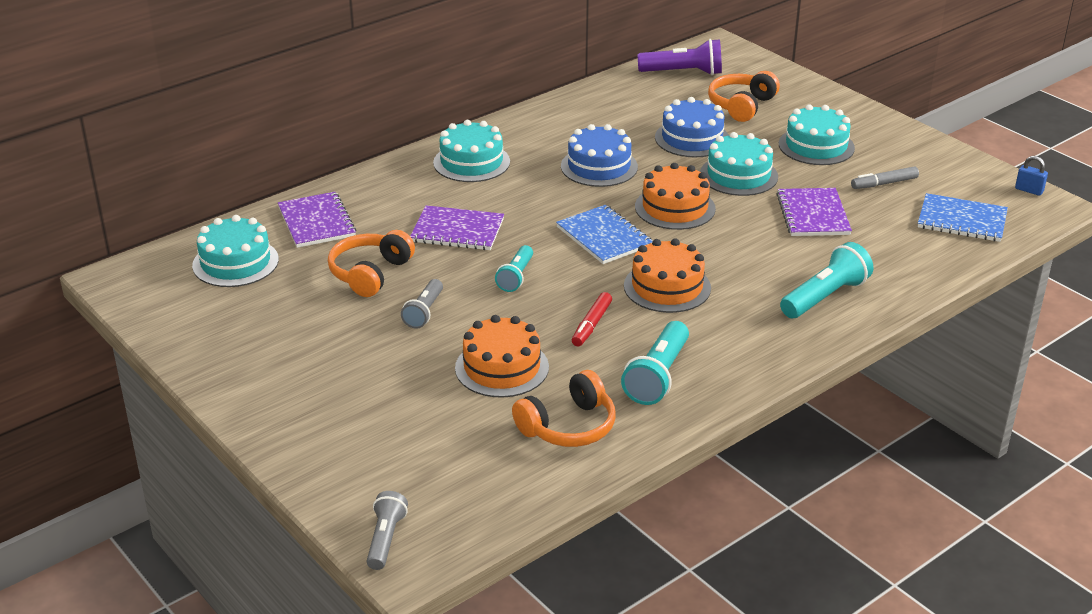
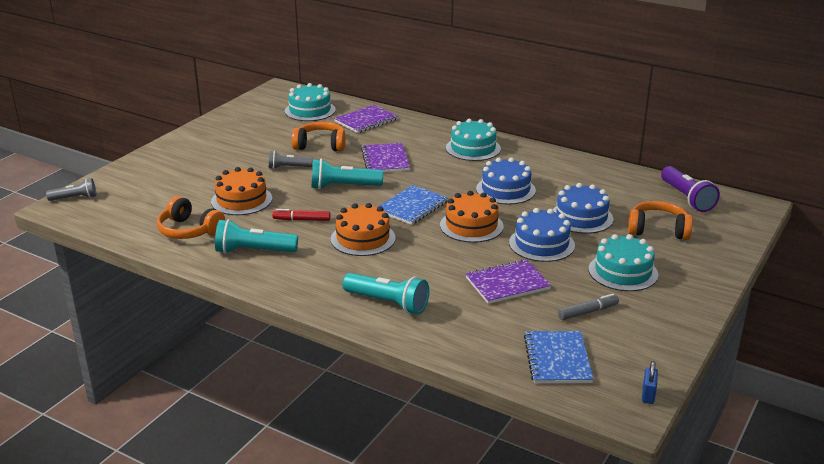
camera: 70 degrees right, 5 degrees down
turquoise flashlight [495,245,533,292] -> turquoise flashlight [311,159,383,190], size x1.58
turquoise cake [700,132,778,196] -> blue cake [509,208,575,262]
grey marker [851,166,919,189] -> grey marker turned 105 degrees clockwise [558,294,619,320]

